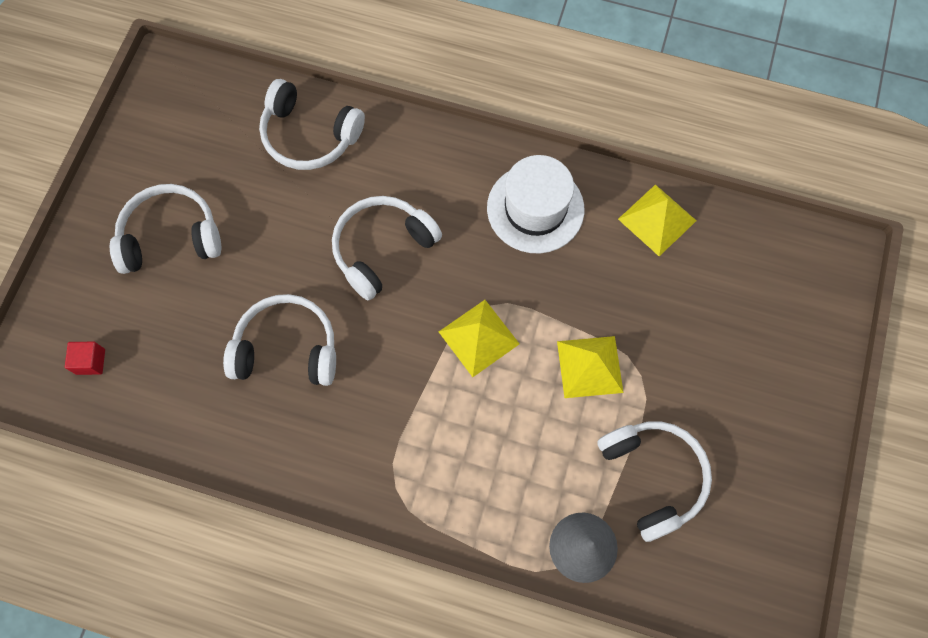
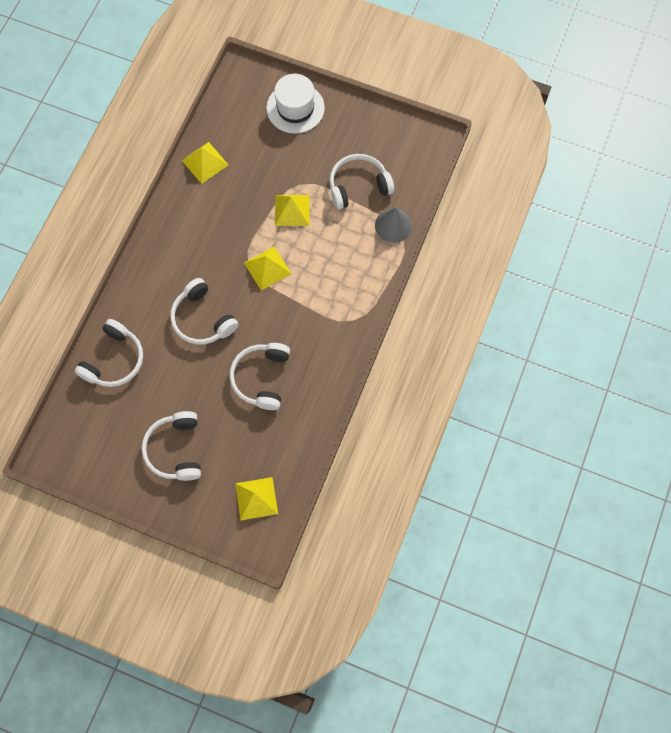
camera: 85 degrees left, 0 degrees up
red cube [65,342,105,375] -> yellow pyramid [235,477,278,520]
white hat [487,155,584,253] -> white hat moved to [266,74,325,134]

